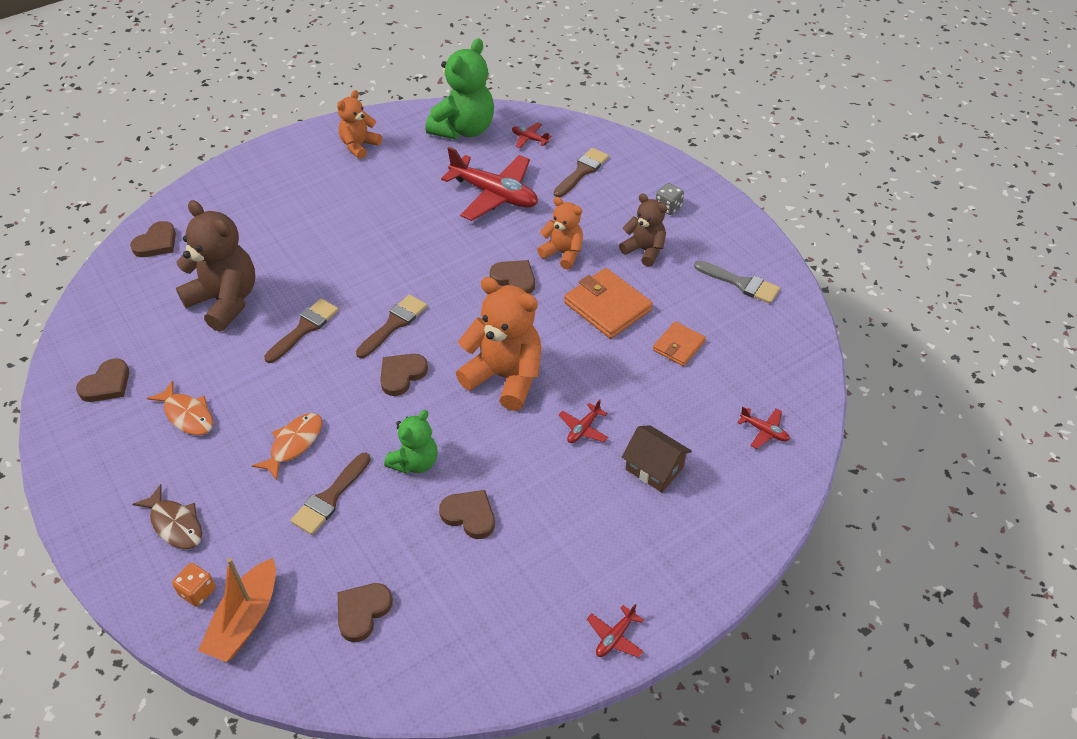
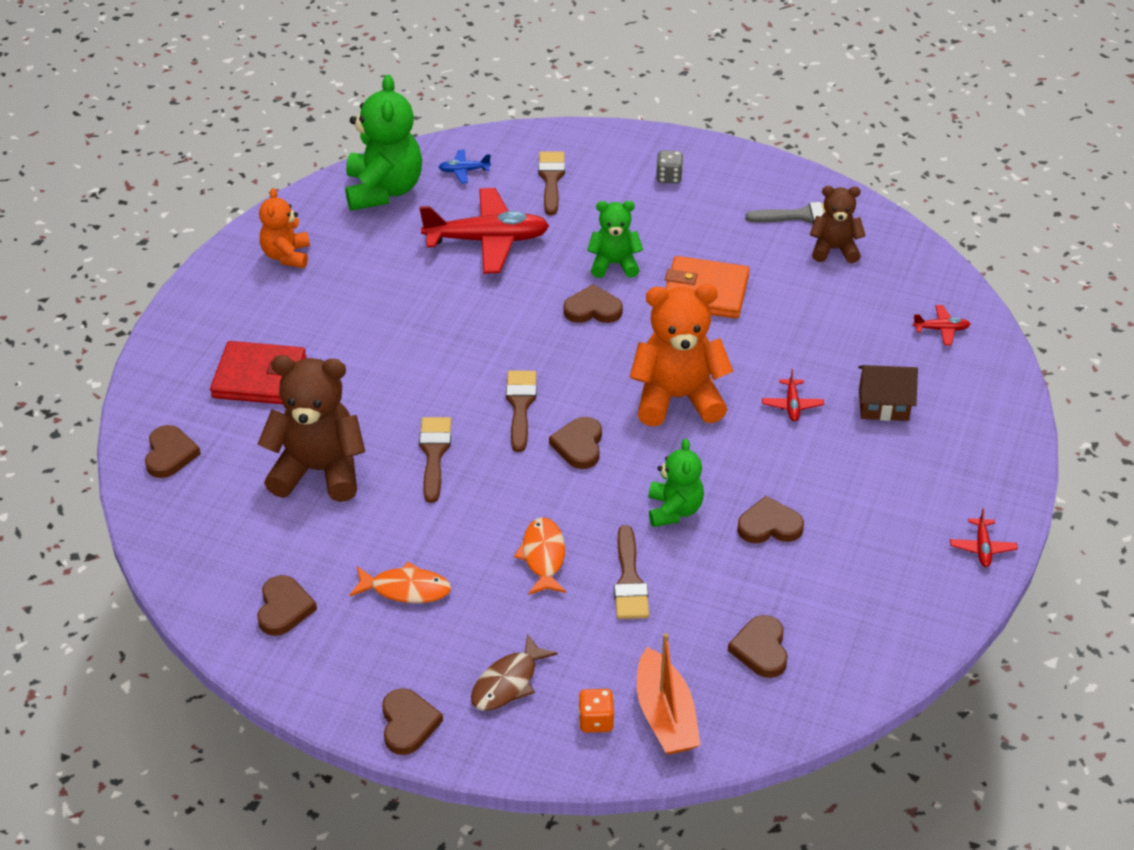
camera: 35 degrees left, 5 degrees down
brown fish [133,484,202,549] -> brown fish turned 120 degrees clockwise [471,634,558,711]
red plane [512,122,551,148] -> blue plane [439,150,491,184]
orange teddy bear [537,197,583,270] -> green teddy bear [587,201,643,278]
brown teddy bear [619,194,667,267] -> brown teddy bear moved to [809,186,866,263]
orange wallet [653,321,706,366] -> none
none -> red wallet [210,341,306,404]
none -> brown heart [382,688,443,755]

